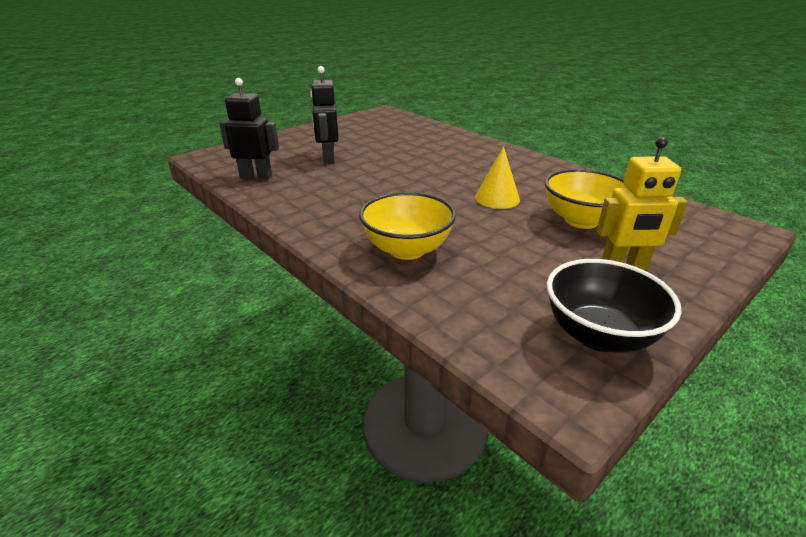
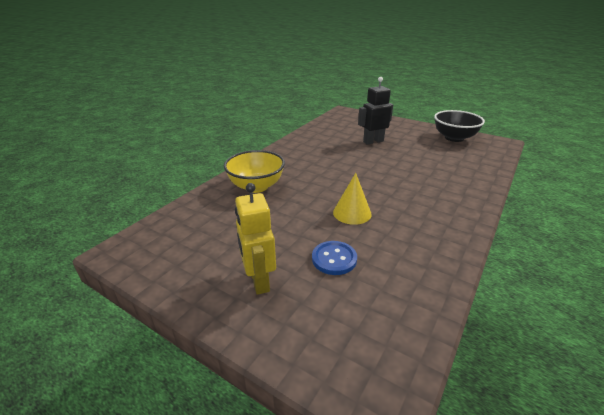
camera: 75 degrees right, 0 degrees up
black robot [219,78,279,180] -> none
yellow bowl [545,169,626,229] -> blue button [312,241,357,275]
black bowl [547,259,681,353] -> black bowl moved to [434,110,485,142]

